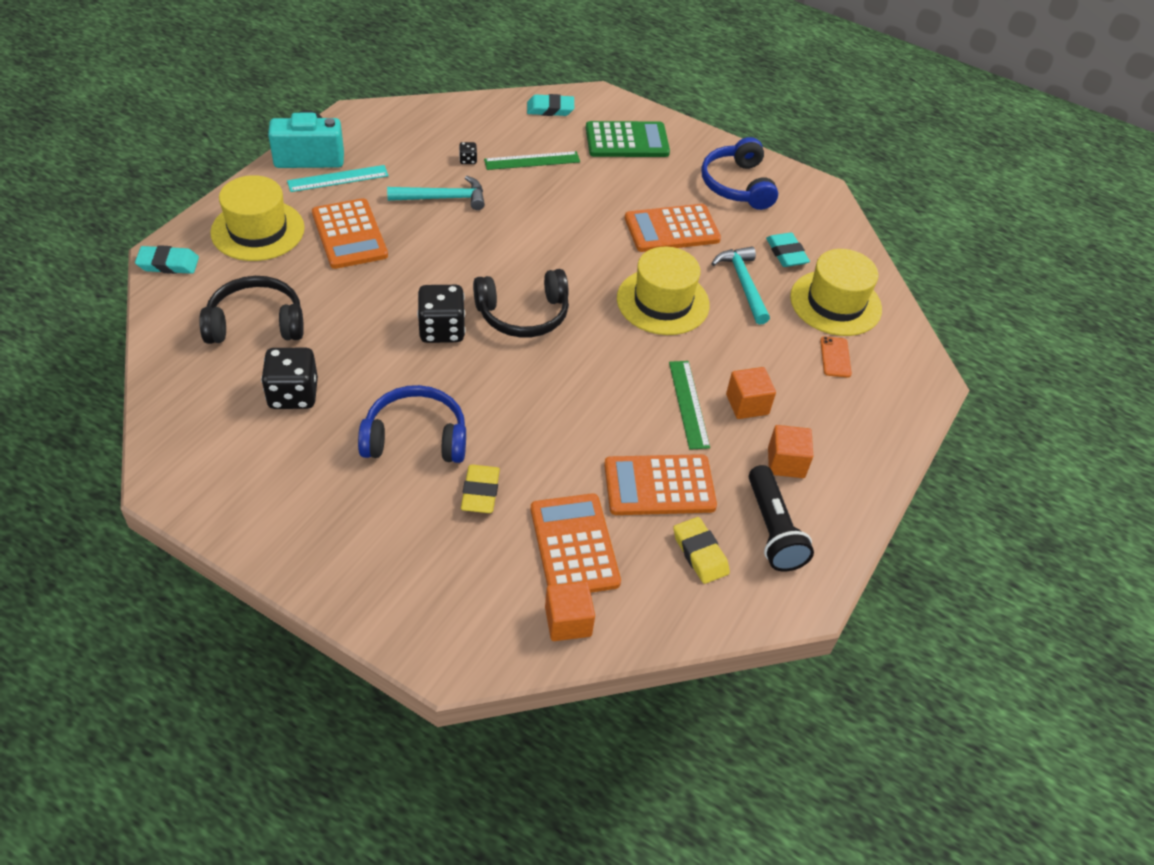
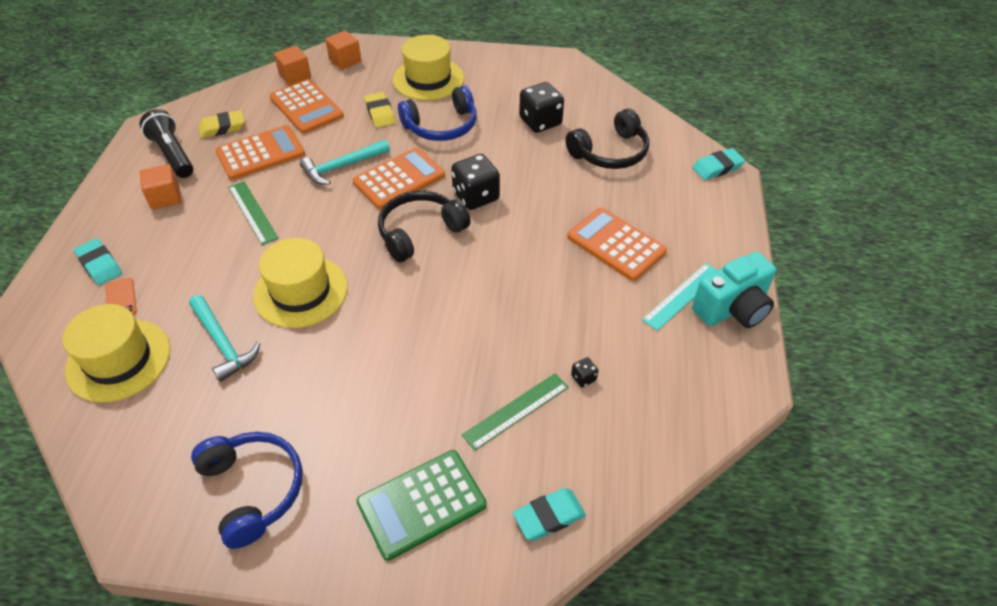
camera: 160 degrees right, 0 degrees up
yellow hat [210,175,305,261] -> yellow hat moved to [393,35,464,101]
turquoise hammer [387,176,485,210] -> turquoise hammer moved to [300,140,390,184]
orange calculator [625,204,721,252] -> orange calculator moved to [352,147,445,209]
yellow eraser [673,517,730,584] -> yellow eraser turned 60 degrees counterclockwise [199,110,244,138]
orange cube [726,367,776,419] -> orange cube moved to [325,31,361,70]
turquoise eraser [766,233,810,267] -> turquoise eraser moved to [74,238,122,285]

